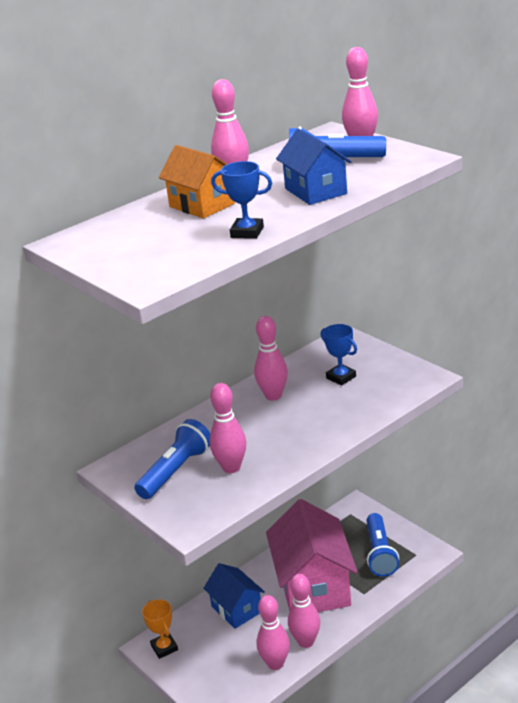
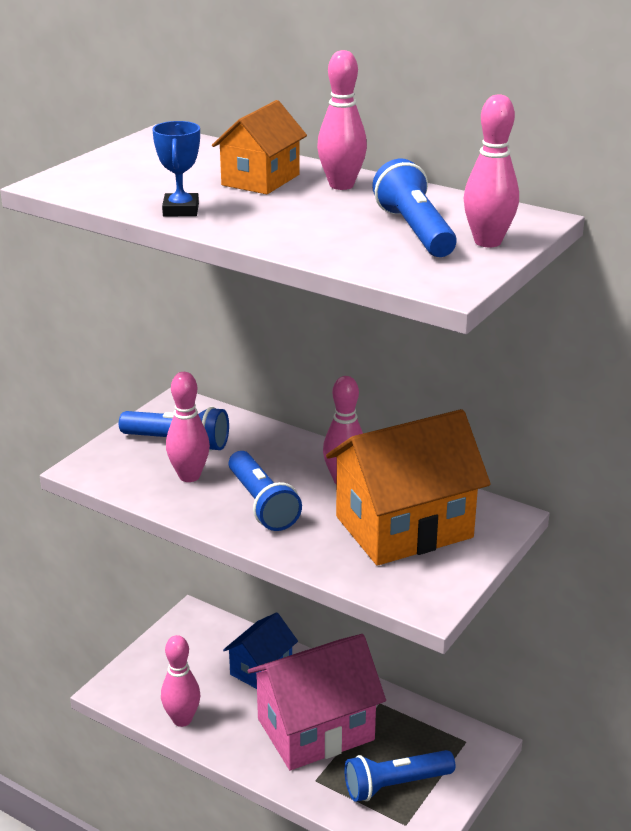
camera: 70 degrees right, 0 degrees up
orange trophy [142,599,178,659] -> none
blue house [276,128,352,205] -> none
pink bowling pin [288,574,320,648] -> none
blue trophy [321,324,357,386] -> orange house [326,409,491,566]
none -> blue flashlight [229,451,302,531]

